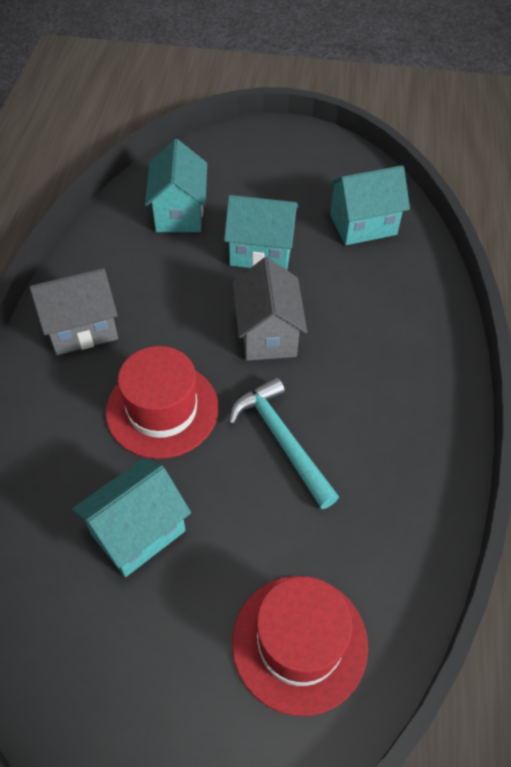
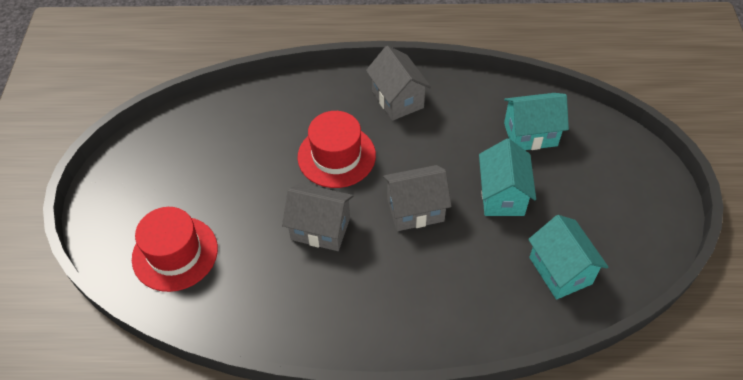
camera: 85 degrees right, 0 degrees up
turquoise house [72,458,191,577] -> none
turquoise hammer [229,377,339,509] -> grey house [282,183,353,251]

